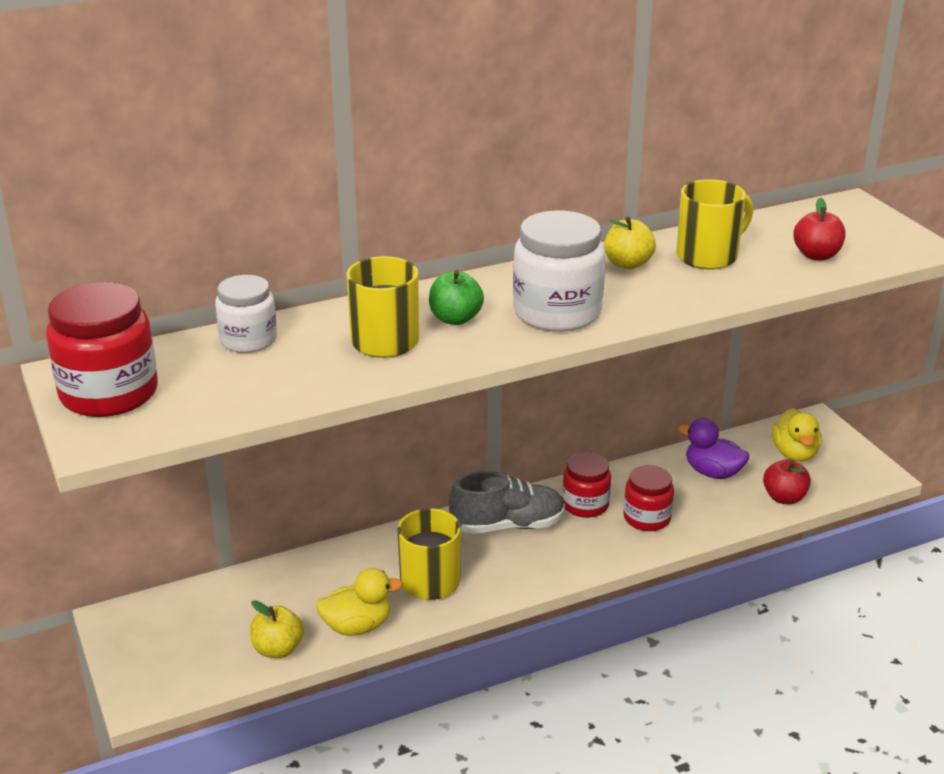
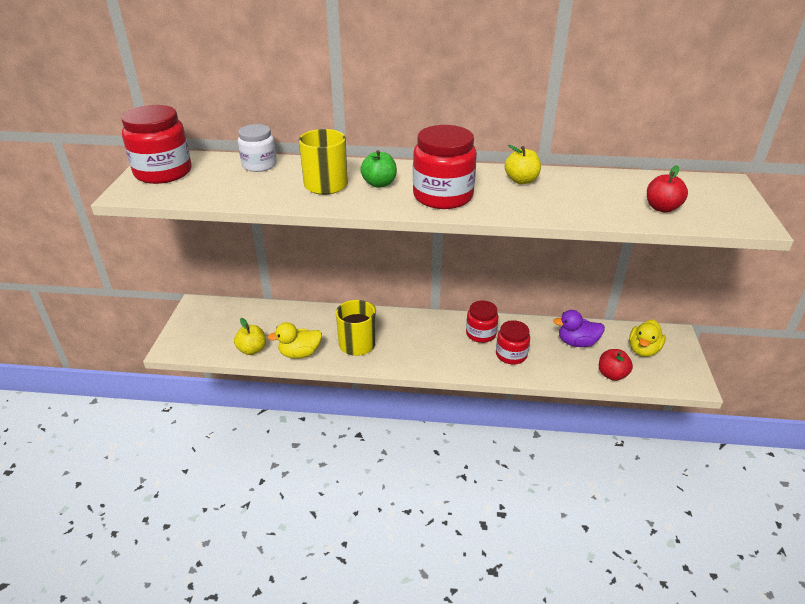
camera: 30 degrees right, 5 degrees up
yellow duck [316,568,403,636] -> yellow duck turned 150 degrees clockwise [268,322,322,359]
grey shoe [449,471,565,534] -> none
white jar [513,210,605,332] -> red jar [413,125,477,209]
yellow mug [676,179,753,269] -> none
purple duck [678,418,750,479] -> purple duck turned 60 degrees counterclockwise [553,310,605,347]

